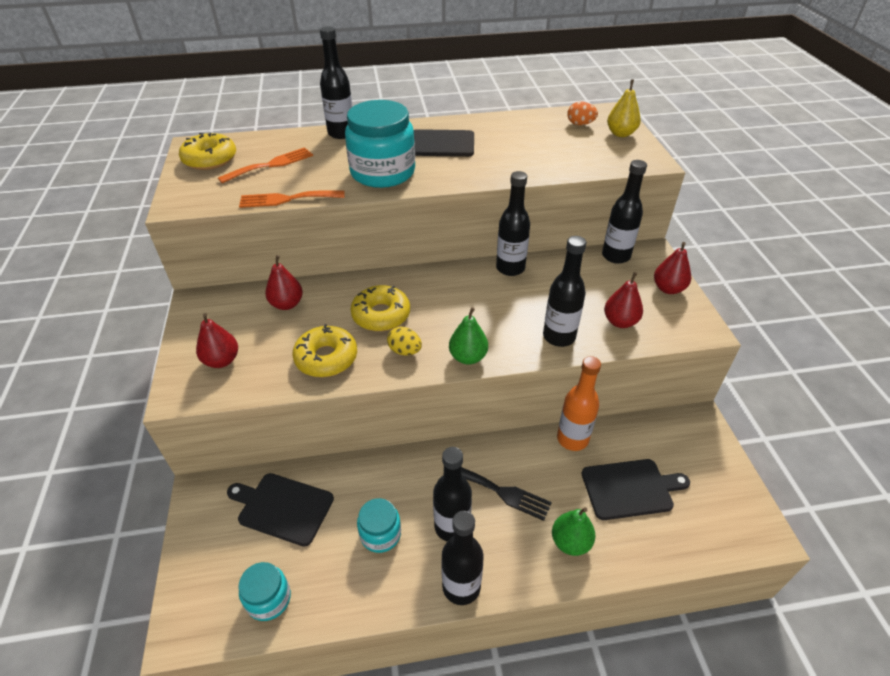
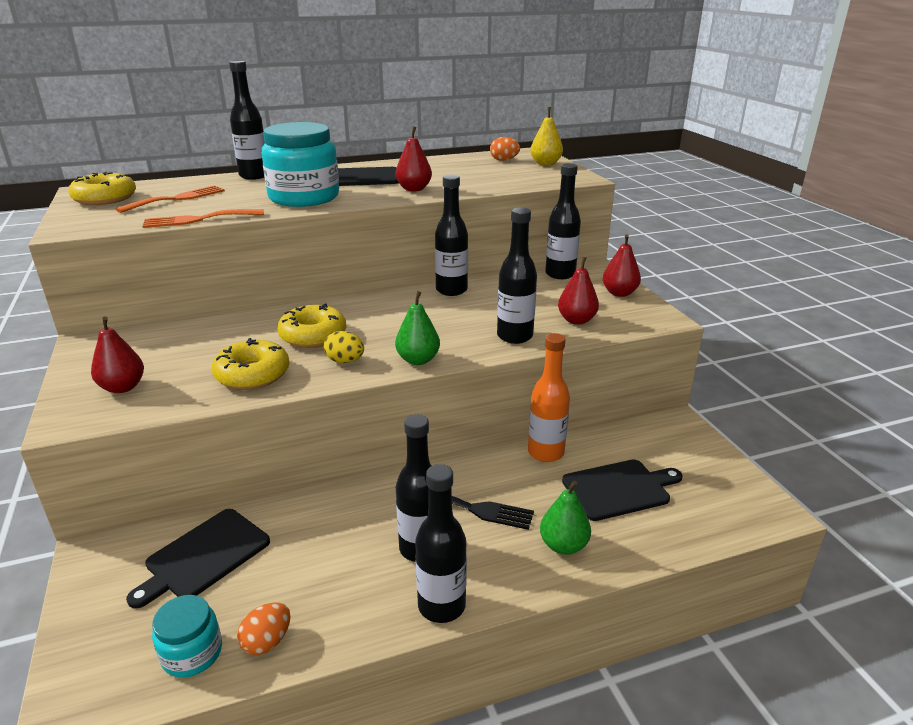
camera: 10 degrees left, 15 degrees down
black cutting board [227,473,334,547] -> black cutting board turned 60 degrees counterclockwise [126,509,270,609]
red pear [265,255,303,310] -> red pear moved to [395,126,432,191]
turquoise jar [357,498,401,553] -> none
none -> orange egg [237,603,290,655]

